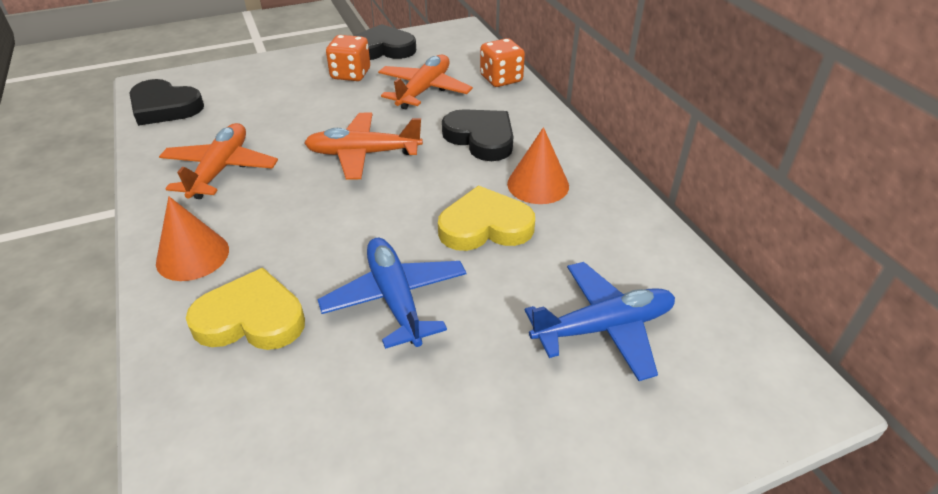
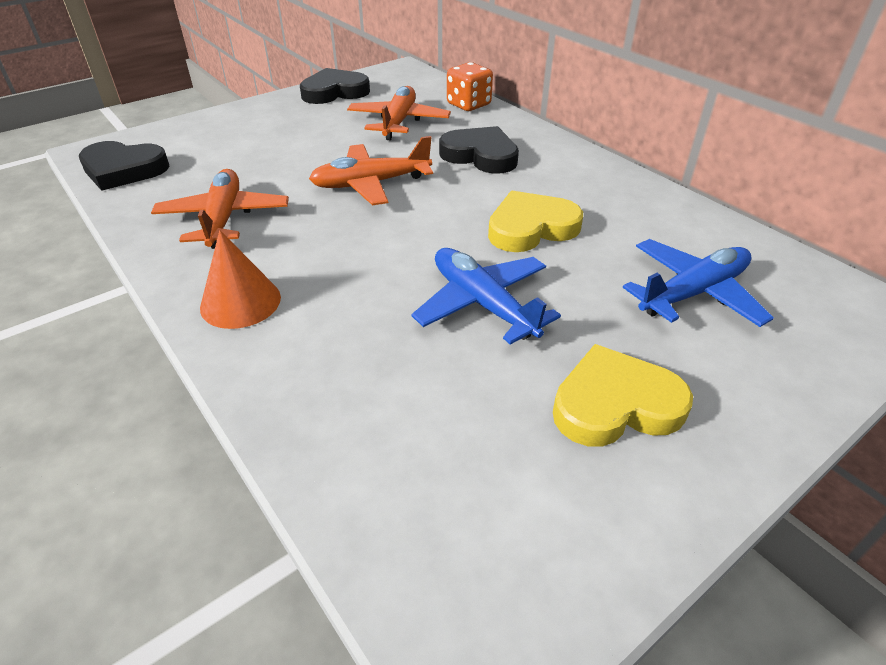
camera: 15 degrees left, 0 degrees up
yellow heart [186,268,305,350] -> yellow heart moved to [553,344,693,447]
orange dice [326,35,370,81] -> none
orange cone [507,127,569,204] -> none

